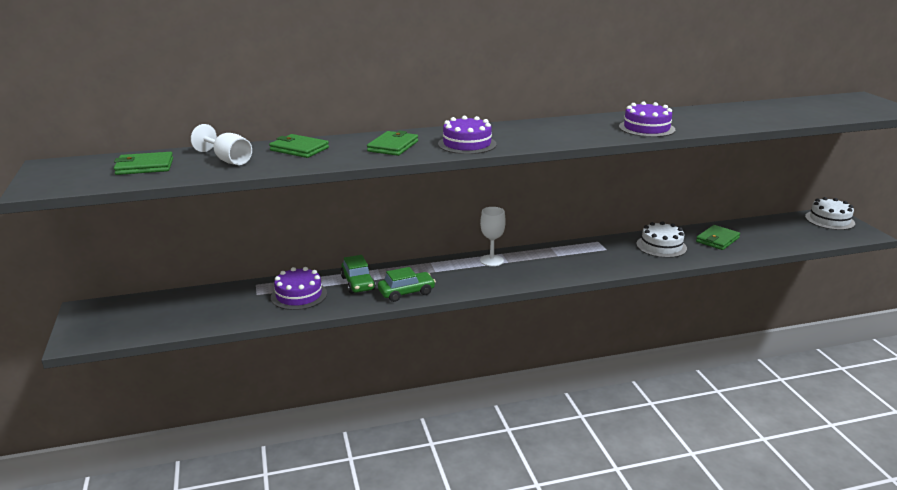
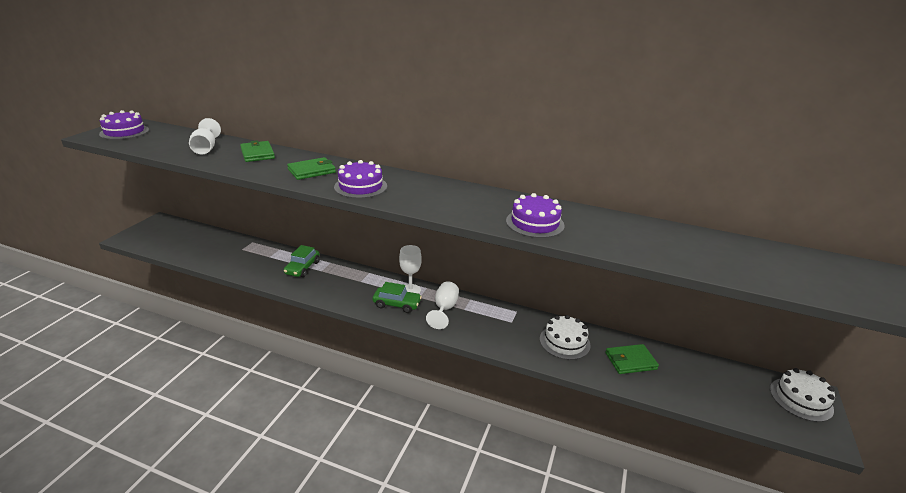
camera: 35 degrees right, 5 degrees up
green wallet [114,152,173,175] -> none
purple cake [271,267,327,310] -> purple cake moved to [99,110,149,140]
green car [378,267,436,302] -> green car moved to [373,282,422,313]
none -> white goblet [426,281,459,329]

